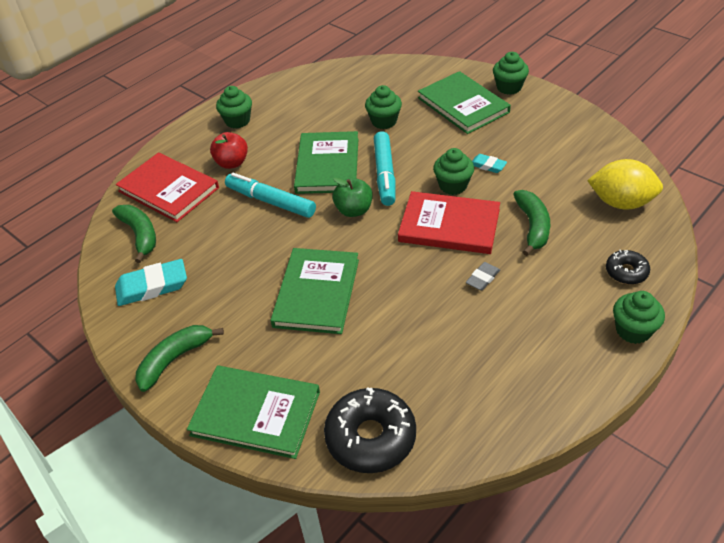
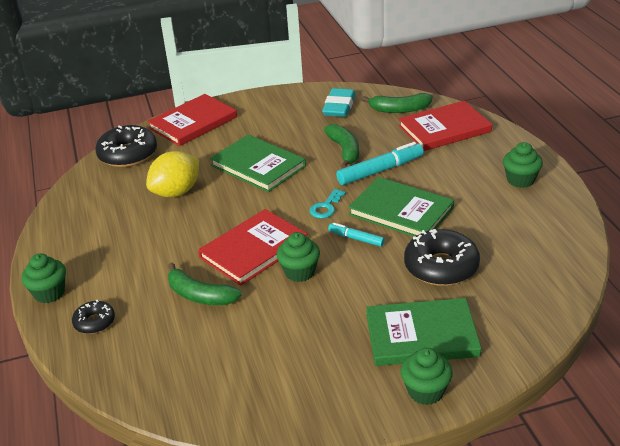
camera: 120 degrees right, 10 degrees down
green banana [135,325,224,392] -> green banana moved to [324,124,359,168]
green book [187,366,320,459] -> red book [147,94,237,146]
red apple [210,132,248,169] -> none
green apple [333,178,373,217] -> turquoise key [309,189,346,218]
green cupcake [365,85,402,129] -> black donut [404,229,480,286]
turquoise marker [374,131,395,206] -> turquoise marker [328,223,385,247], size x0.56
grey eraser [466,262,500,291] -> none
turquoise eraser [472,154,507,173] -> none
yellow lemon [587,159,663,210] -> yellow lemon moved to [146,151,199,197]

